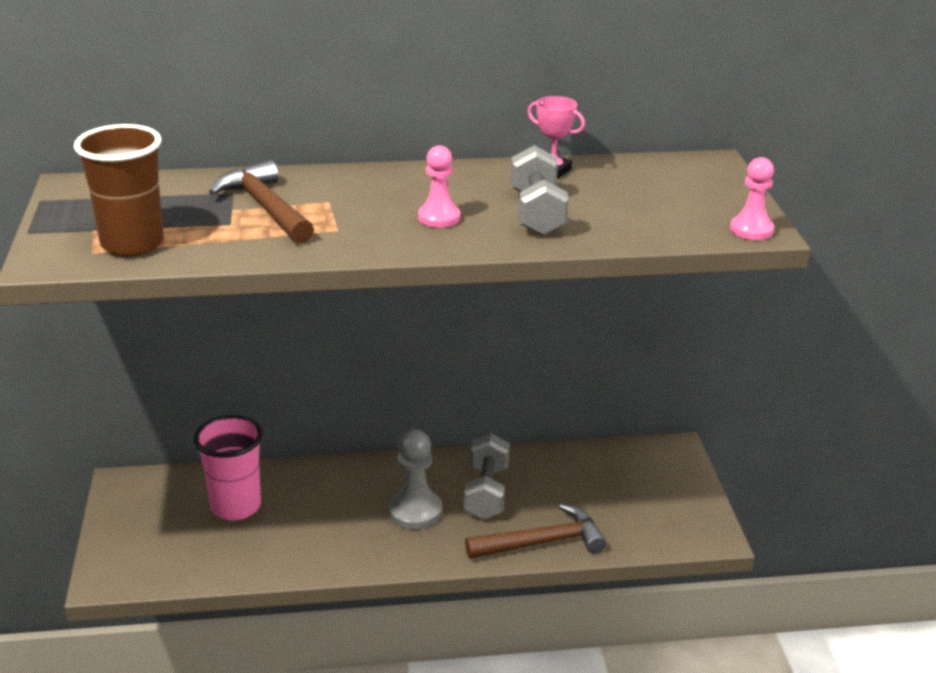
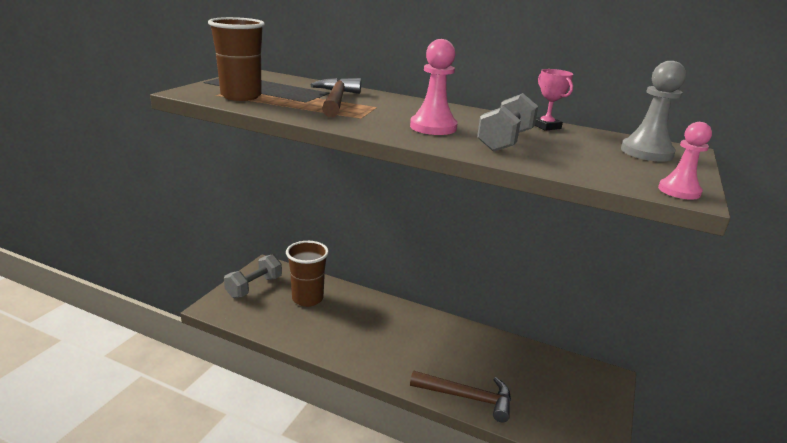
camera: 30 degrees right, 5 degrees down
pink cup [194,415,263,521] -> brown cup [286,241,329,307]
grey pawn [388,430,442,529] -> grey pawn moved to [621,61,686,162]
pink pawn [418,145,460,228] -> pink pawn [410,39,458,135], size x1.50
grey dumbbell [464,433,510,519] -> grey dumbbell moved to [224,254,282,298]

